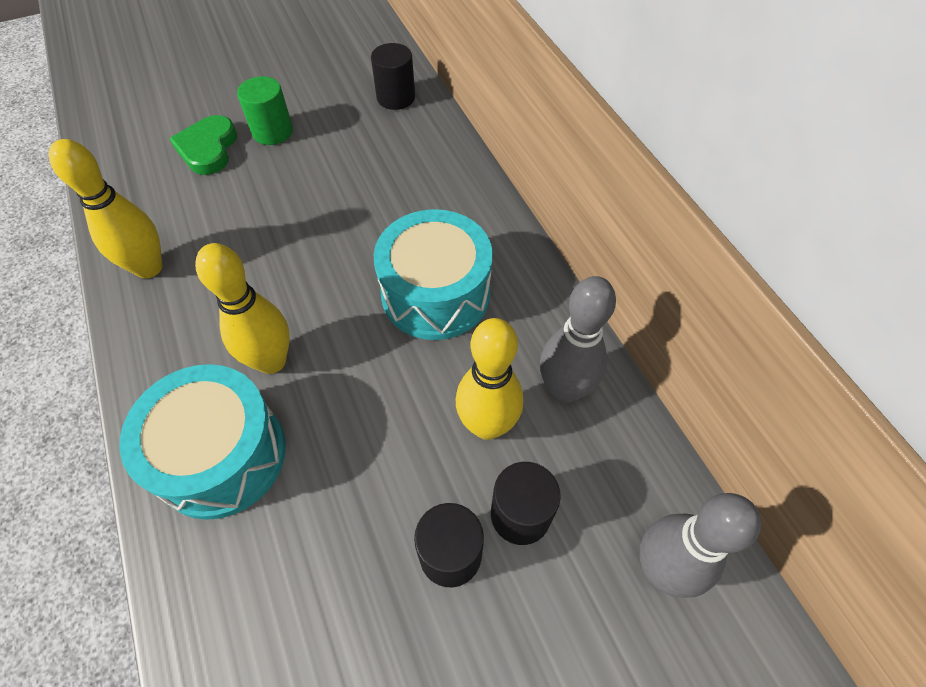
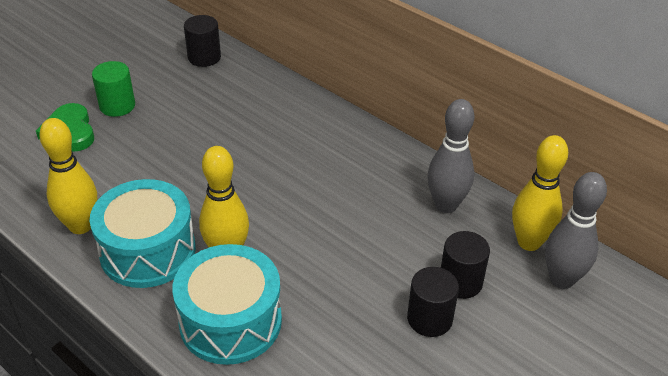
camera: 25 degrees left, 15 degrees down
turquoise drum [374,209,493,340] -> turquoise drum moved to [90,179,196,288]
yellow bowling pin [456,318,523,440] -> yellow bowling pin moved to [512,135,568,251]

